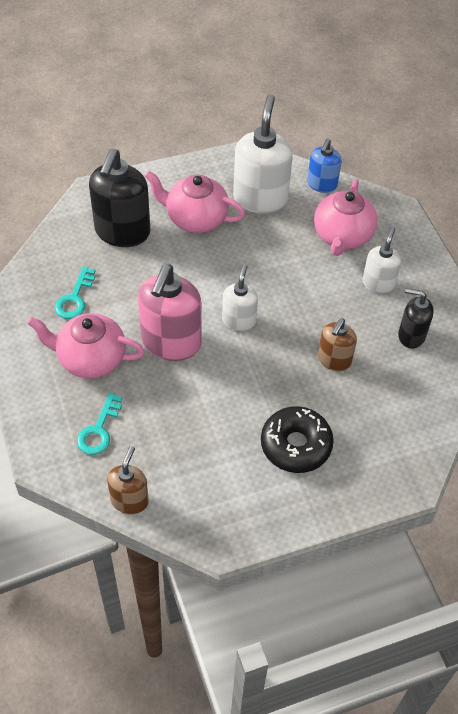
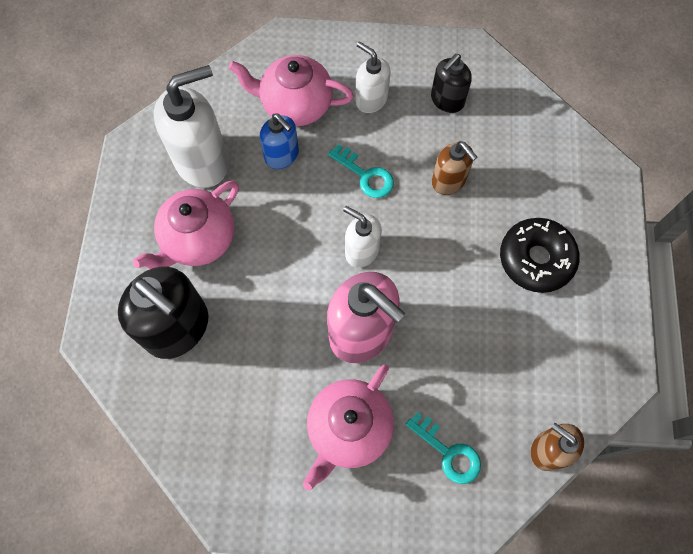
camera: 65 degrees left, 15 degrees up
turquoise key [55,266,95,319] -> turquoise key moved to [328,144,394,198]
white soap dispenser [233,94,293,214] -> white soap dispenser turned 120 degrees clockwise [154,65,229,188]
blue soap dispenser [307,139,342,193] -> blue soap dispenser moved to [260,114,299,169]
pink teapot [314,179,378,256] -> pink teapot turned 150 degrees clockwise [228,55,354,126]

